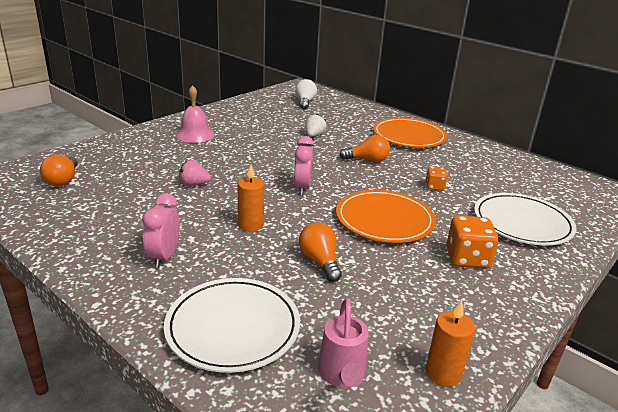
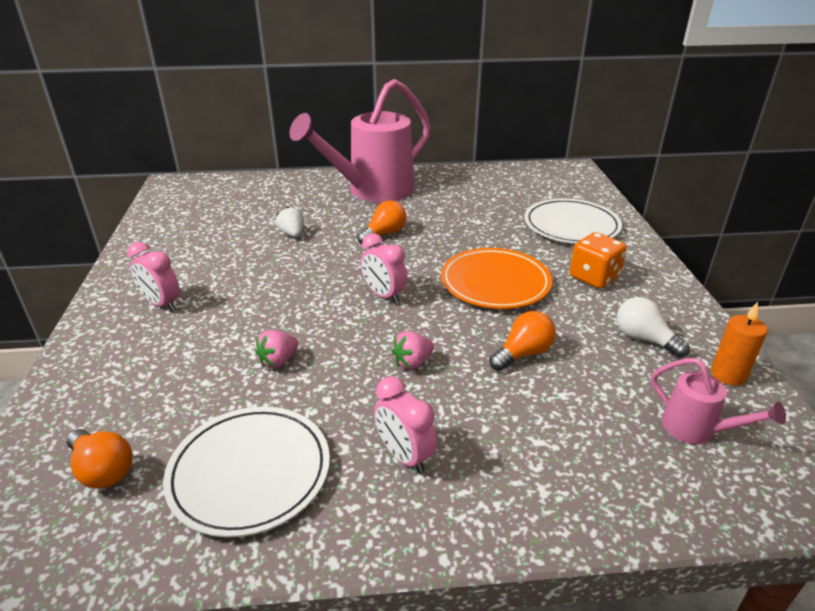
camera: 45 degrees left, 5 degrees up
white plate [164,278,300,373] -> white plate moved to [163,407,330,537]
pink bell [175,85,215,143] -> pink clock [127,242,180,311]
orange candle [238,165,264,231] -> pink strawberry [391,331,434,370]
white light bulb [295,79,317,109] -> white light bulb moved to [617,297,690,358]
orange light bulb [299,222,342,282] -> orange light bulb turned 120 degrees clockwise [489,311,556,371]
orange plate [373,117,447,148] -> pink watering can [289,79,431,202]
orange dice [425,167,448,191] -> none

